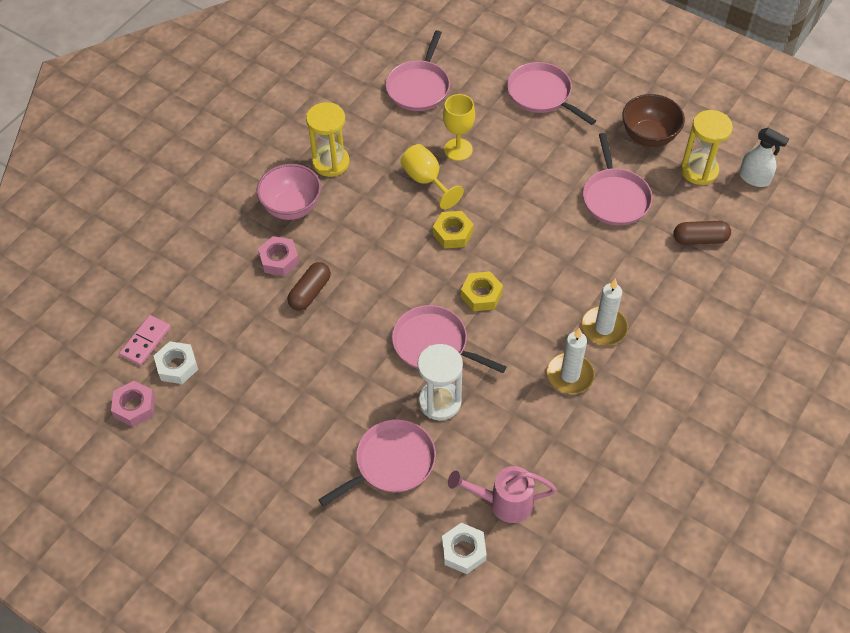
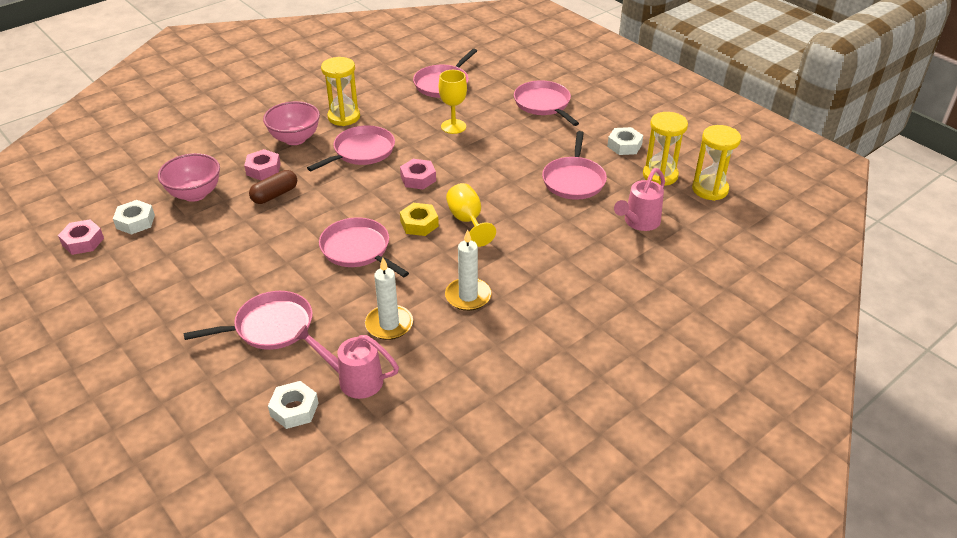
camera: 15 degrees right, 15 degrees down
pink domino [119,315,171,366] -> none
yellow goblet [401,144,464,209] -> yellow goblet moved to [446,183,496,247]
white hourglass [418,344,463,421] -> none
yellow nut [433,211,474,248] -> pink nut [400,159,436,189]
white candle [581,278,628,345] -> white candle moved to [365,258,413,340]
brown bowl [622,94,685,147] -> white nut [607,127,643,155]
brown capsule [674,221,731,245] -> pink watering can [614,168,665,231]
white spray bottle [739,128,789,187] -> yellow hourglass [692,125,741,201]
none -> pink bowl [158,153,220,202]
none -> pink pan [307,125,395,171]

